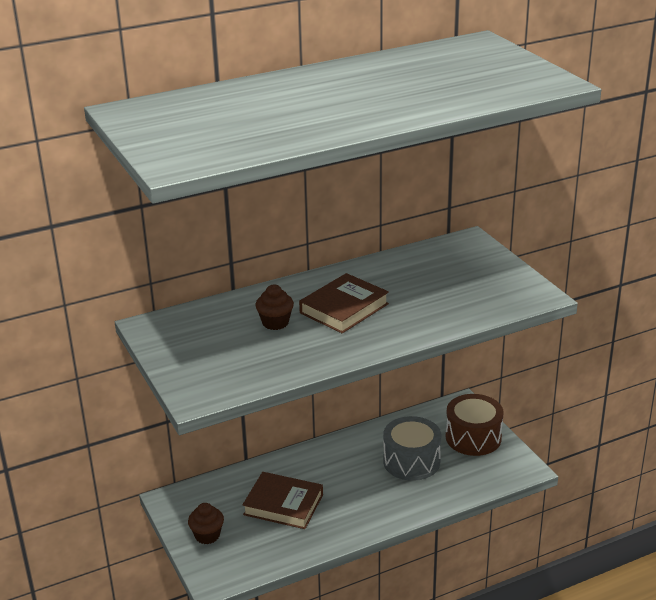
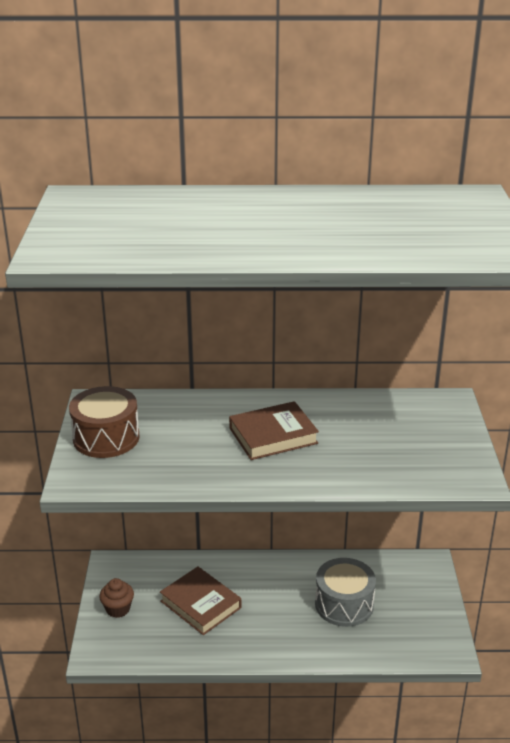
camera: 25 degrees right, 0 degrees up
brown cupcake [255,285,294,330] -> none
brown drum [446,394,504,456] -> brown drum moved to [69,386,140,458]

